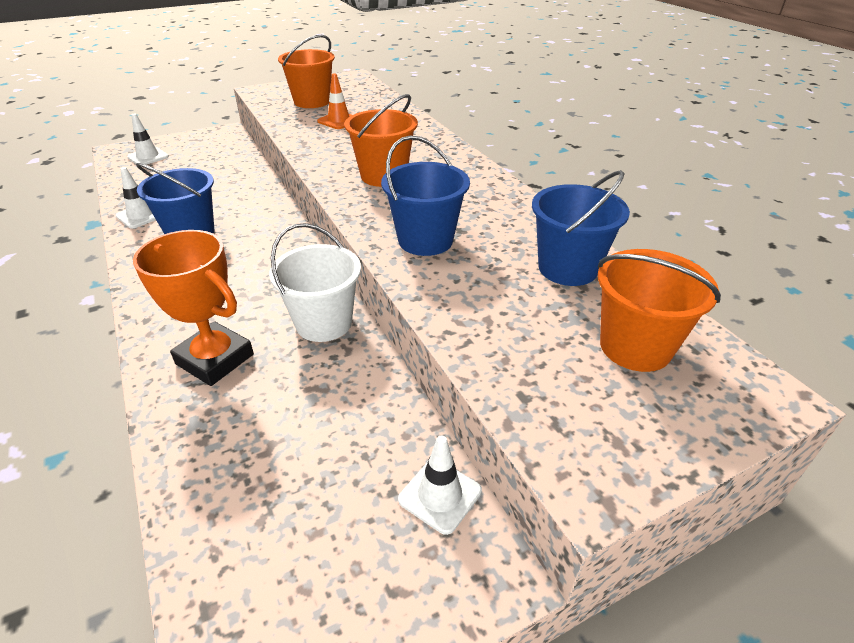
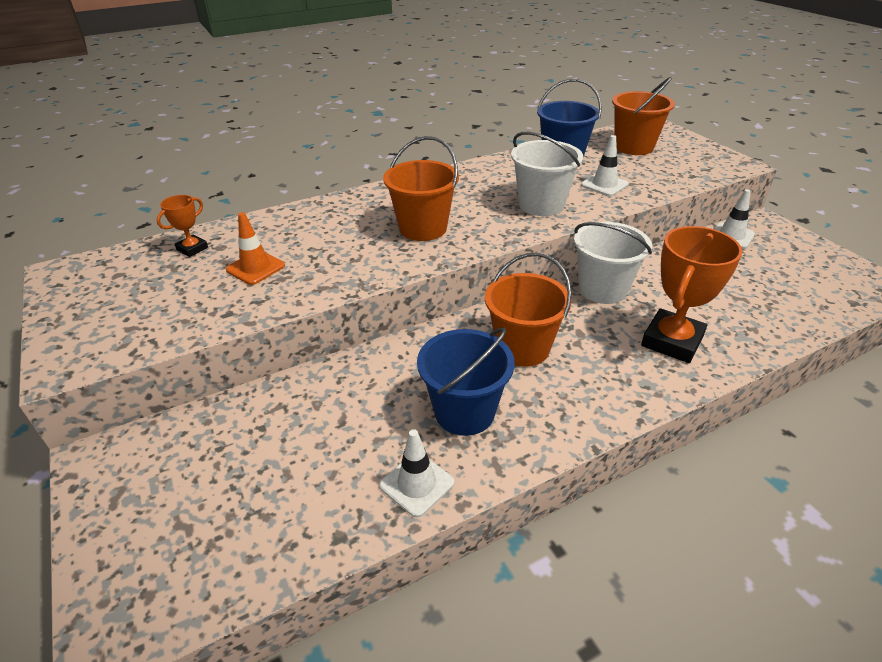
camera: 90 degrees left, 0 degrees up
white traffic cone [127,114,169,165] -> white traffic cone moved to [581,135,629,196]
orange bucket [278,35,335,108] -> orange bucket moved to [485,253,572,367]
blue bucket [381,135,470,256] -> white bucket [511,132,583,216]
none -> orange trophy [156,195,208,257]

